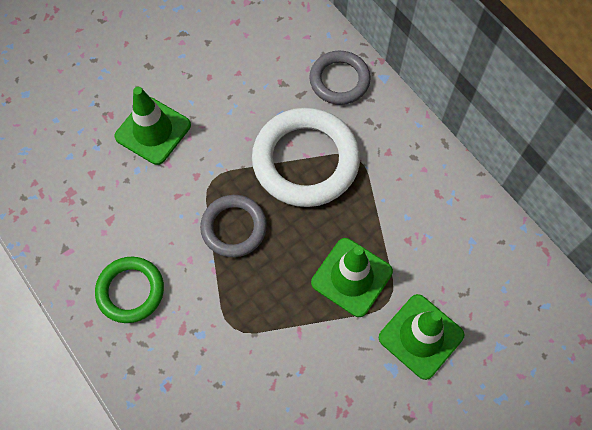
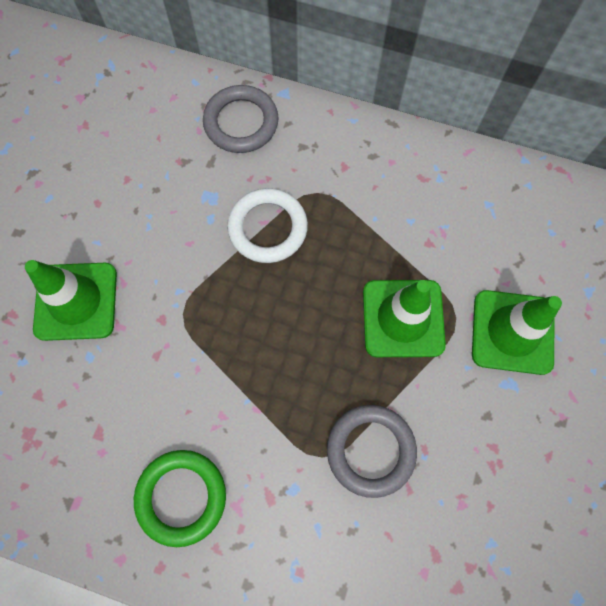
camera: 35 degrees left, 5 degrees up
grey ring [200,195,267,257] -> grey ring moved to [327,405,417,498]
white ring [252,108,360,207] -> white ring [227,188,308,263], size x0.59

